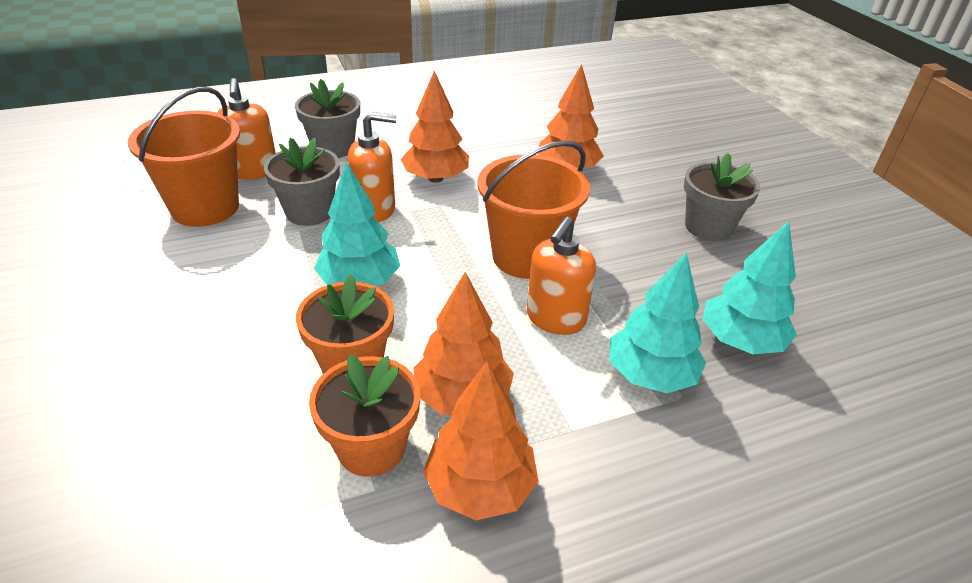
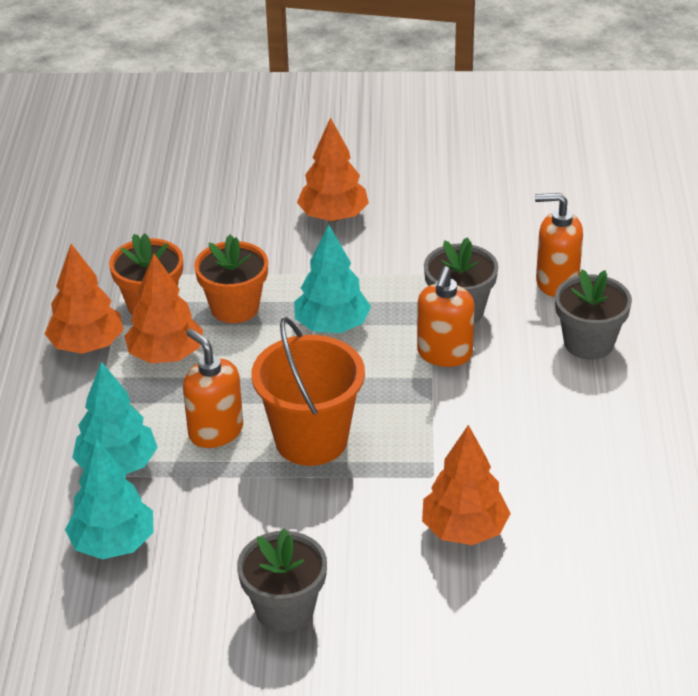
camera: 115 degrees right, 0 degrees up
orange bucket [128,87,240,227] -> none
orange tree [401,71,469,183] -> orange tree moved to [297,117,369,221]

